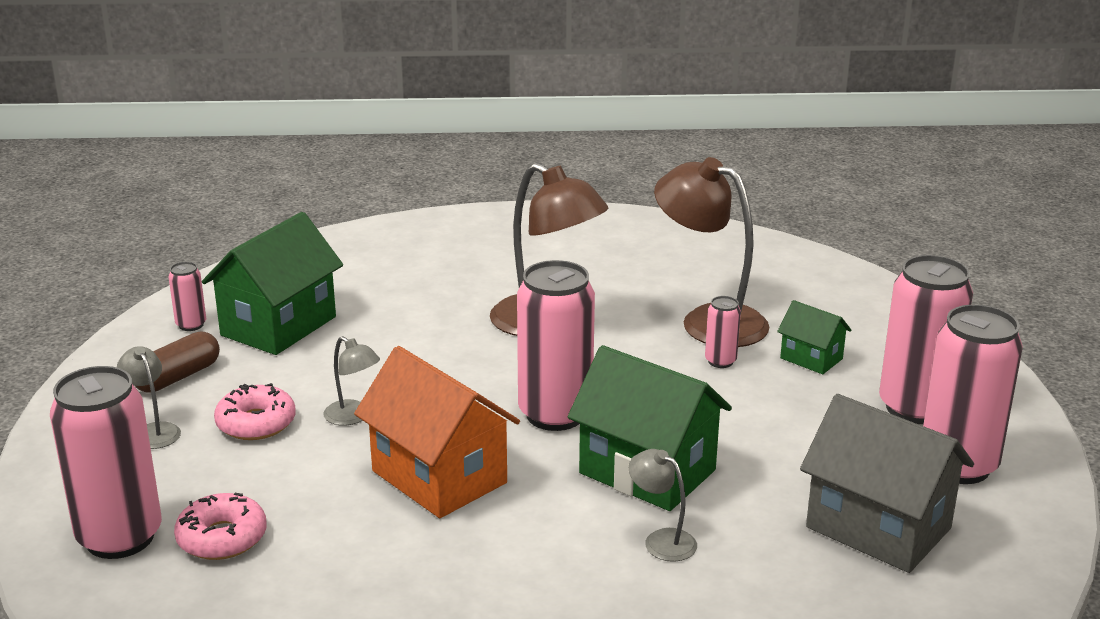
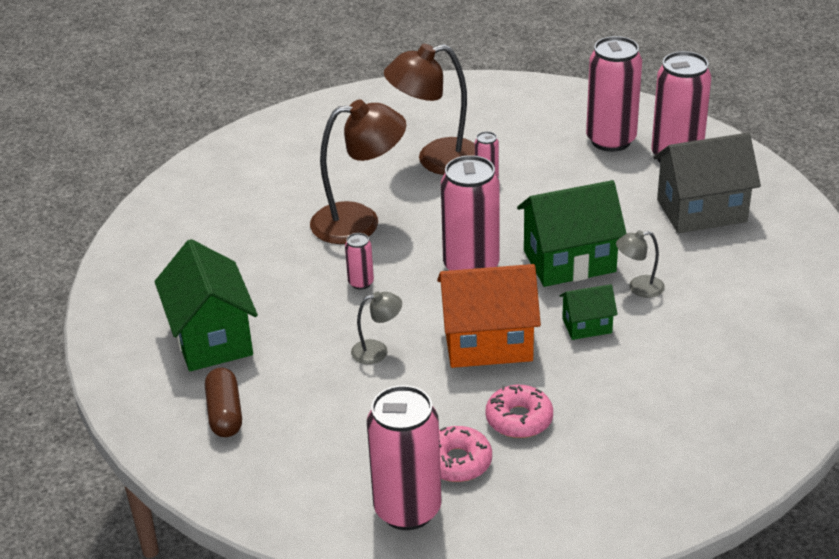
camera: 50 degrees left, 10 degrees up
grey lamp [117,346,181,449] -> none
pink can [168,262,206,331] -> pink can moved to [345,233,374,290]
pink donut [214,383,296,440] -> pink donut moved to [485,385,553,438]
green house [777,300,851,374] -> green house moved to [559,284,618,340]

